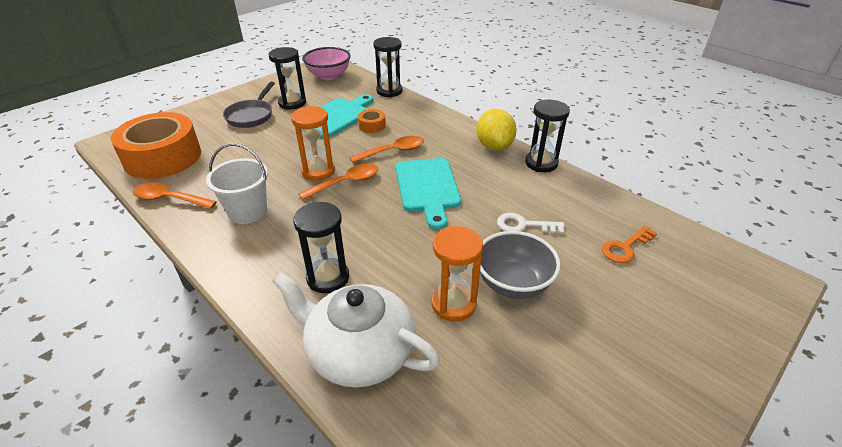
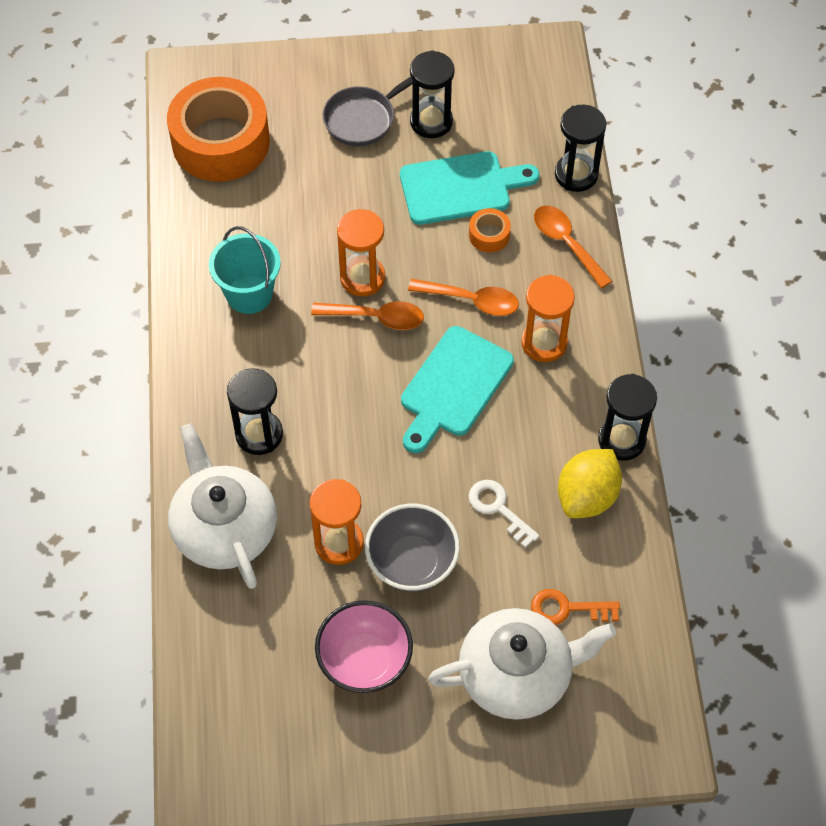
camera: 40 degrees right, 20 degrees up
orange spoon [133,182,217,209] -> orange spoon moved to [534,206,612,289]
white bucket [206,143,268,224] -> turquoise bucket [209,226,281,314]
pink bowl [302,47,351,80] -> pink bowl moved to [315,600,413,693]
yellow lemon [477,109,517,151] -> yellow lemon moved to [558,449,622,518]
none -> white teapot [428,608,616,720]
none -> orange hourglass [521,275,575,362]

